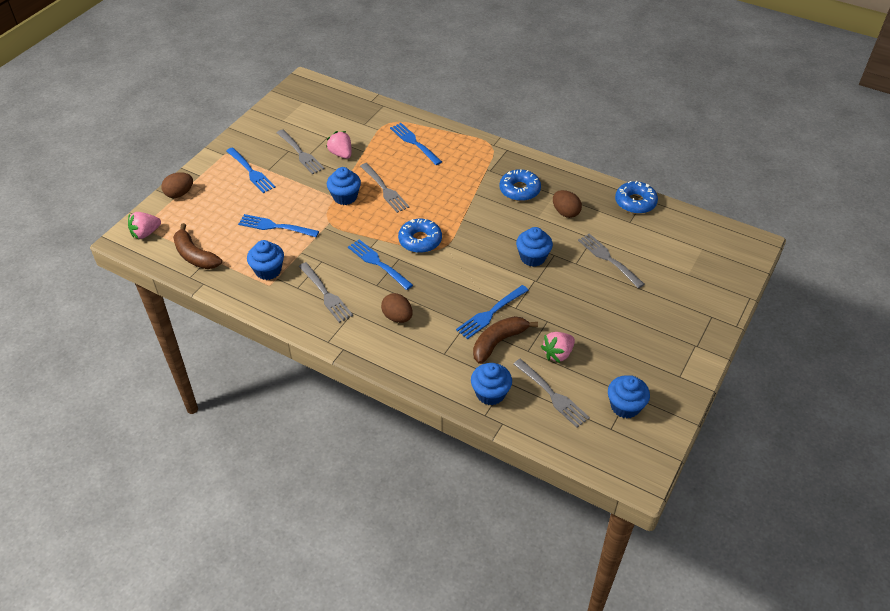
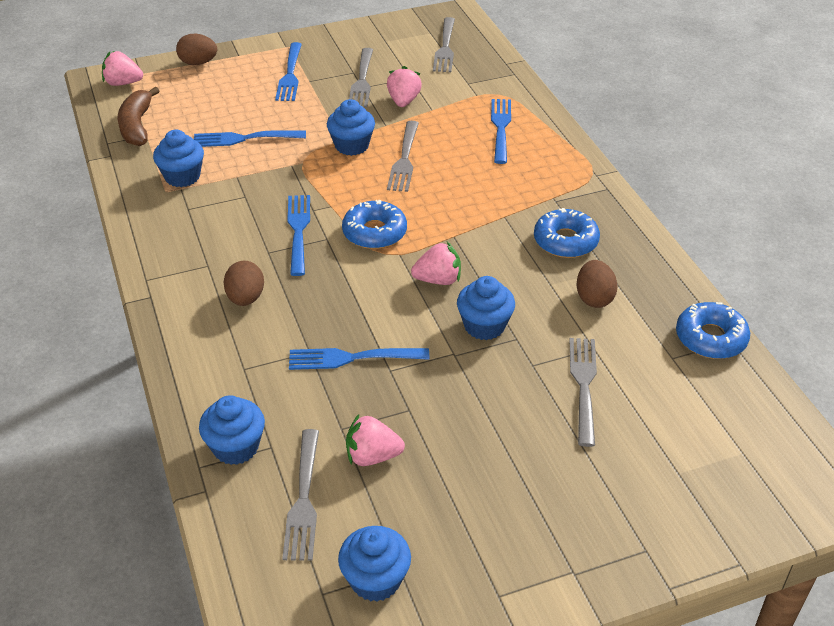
camera: 40 degrees right, 5 degrees down
blue fork [238,214,319,237] -> blue fork turned 60 degrees counterclockwise [194,130,306,147]
grey fork [298,262,353,323] -> grey fork moved to [433,17,455,72]
brown banana [473,316,538,364] -> none
none -> pink strawberry [411,242,461,285]

